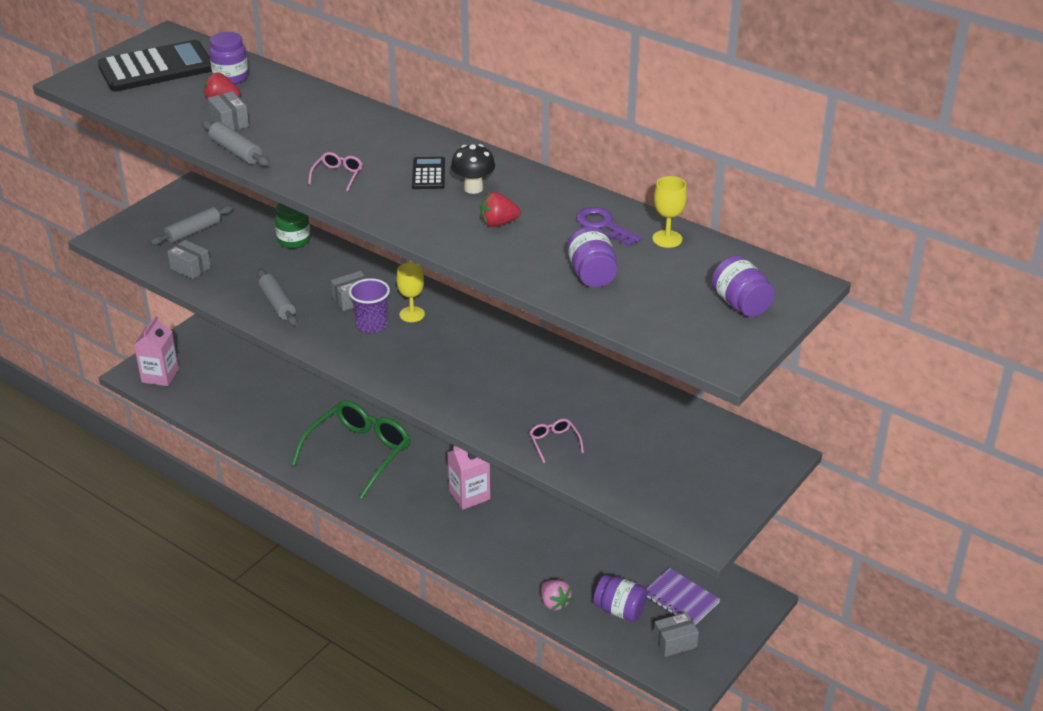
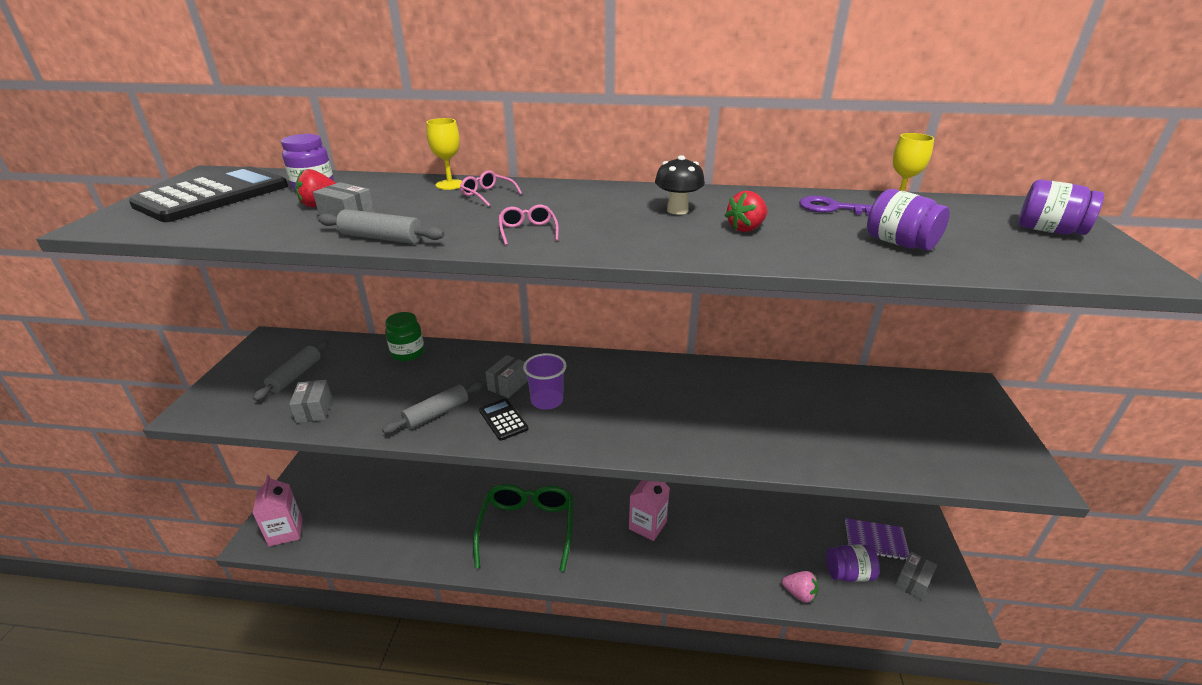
camera: 30 degrees left, 5 degrees down
grey box [167,240,211,279] -> grey box turned 75 degrees clockwise [289,380,332,423]
grey rolling pin [257,269,298,326] -> grey rolling pin turned 75 degrees counterclockwise [382,381,484,433]
yellow goblet [396,262,425,322] -> yellow goblet moved to [426,118,462,190]
black calculator [412,157,445,189] -> black calculator moved to [479,399,528,441]
pink glasses [529,419,584,463] -> pink glasses moved to [460,170,522,207]

